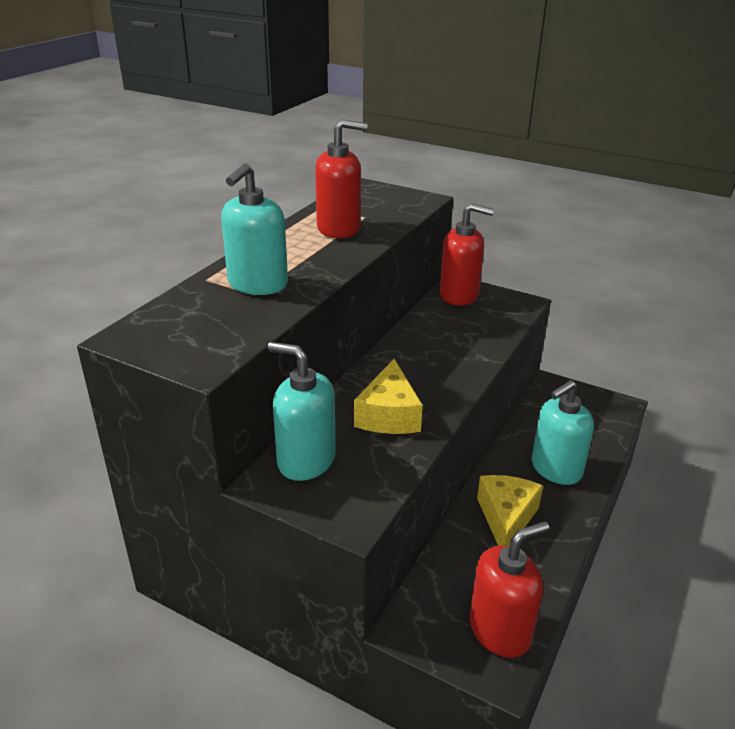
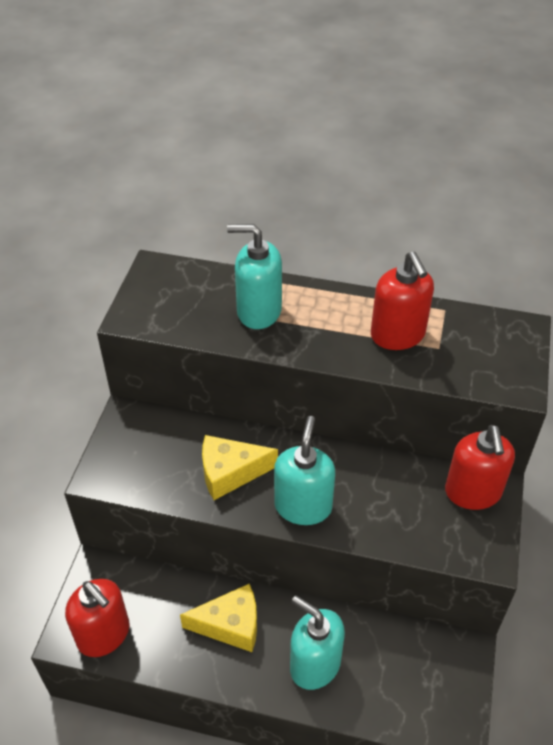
camera: 75 degrees right, 15 degrees up
turquoise soap dispenser [268,342,336,481] -> turquoise soap dispenser moved to [274,416,335,525]

